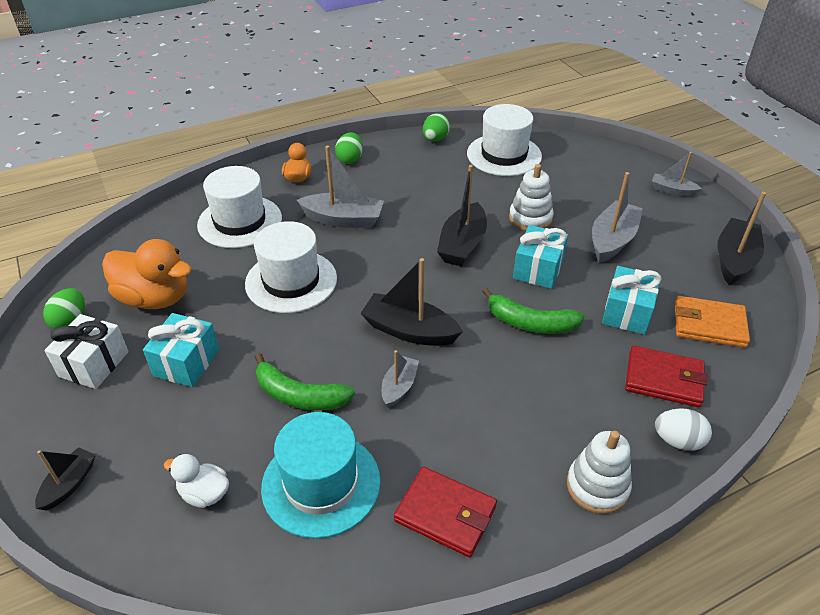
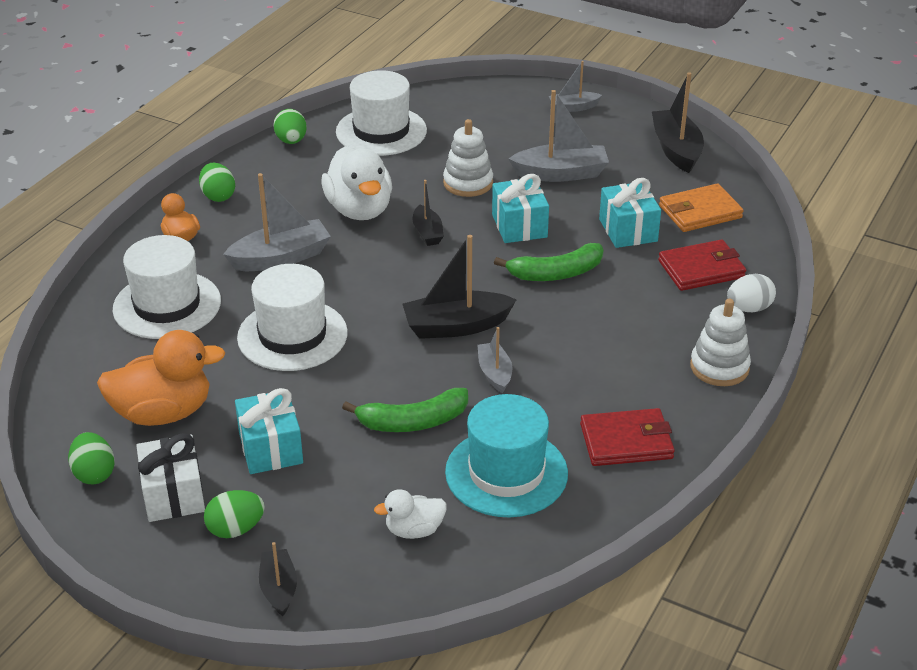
camera: 35 degrees left, 5 degrees down
black boat [437,165,487,266] -> black boat [412,180,444,246], size x0.58
grey boat [592,172,643,263] -> grey boat turned 90 degrees clockwise [508,90,609,182]
none -> green egg [204,490,265,538]
none -> white duck [322,146,392,220]

